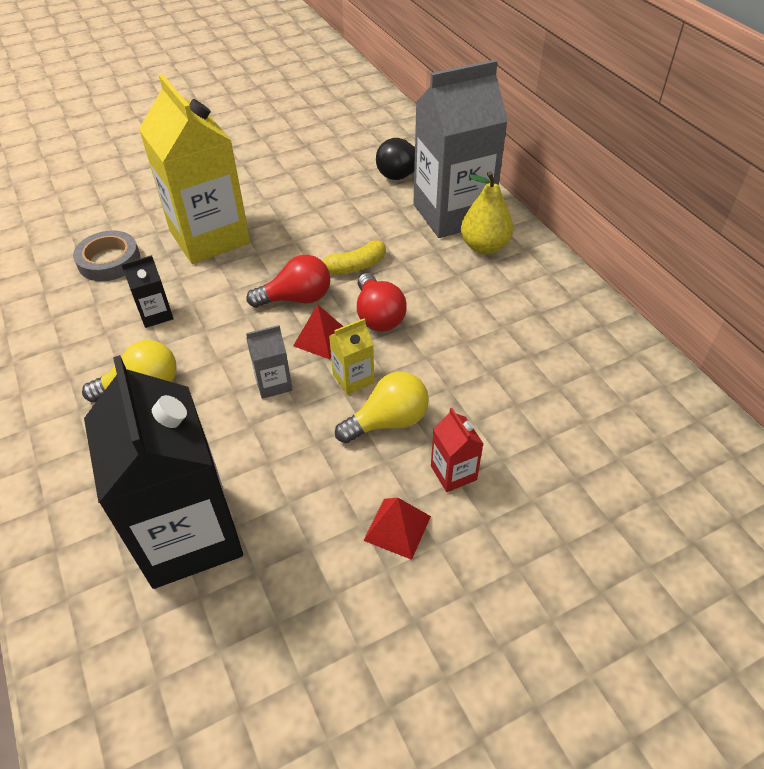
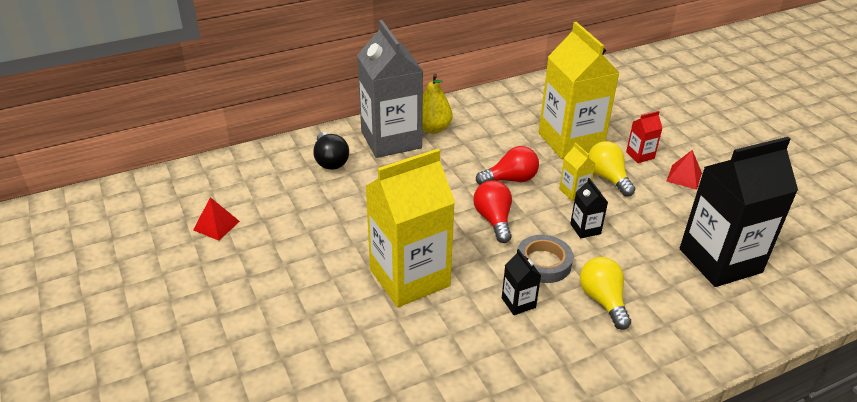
camera: 90 degrees left, 10 degrees down
grey tape [73,231,140,281] -> grey tape moved to [518,235,573,283]
grey carton [246,325,292,399] -> black carton [570,178,608,238]
red pyramid [293,304,344,359] -> red pyramid moved to [193,197,240,241]
yellow banana [322,240,386,274] -> none
none -> yellow carton [539,22,620,159]

